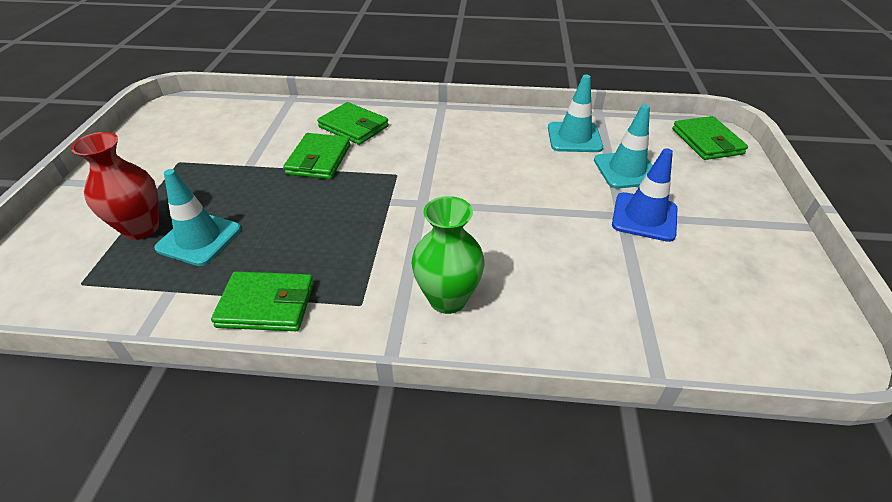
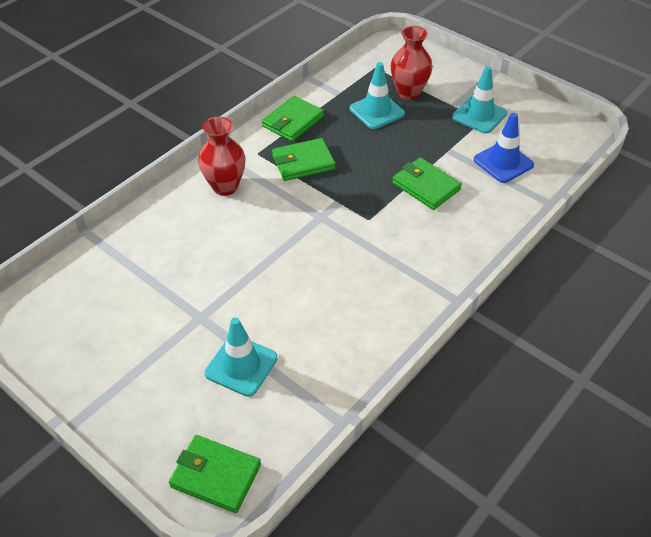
camera: 125 degrees right, 5 degrees up
green wallet [317,102,389,145] -> green wallet moved to [272,138,335,181]
green vase [412,196,484,314] -> red vase [198,117,246,196]
turquoise traffic cone [548,74,603,152] -> turquoise traffic cone moved to [452,66,507,134]
blue traffic cone [612,148,678,242] -> blue traffic cone moved to [474,113,534,183]

